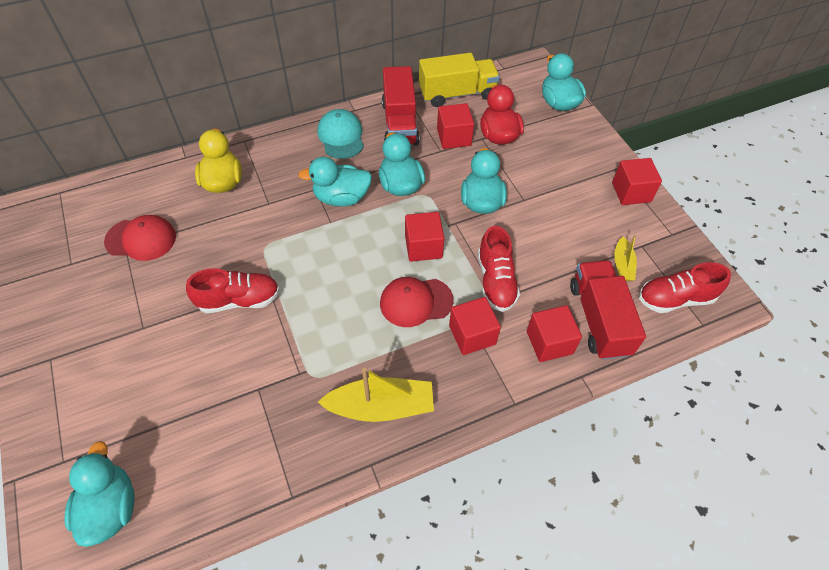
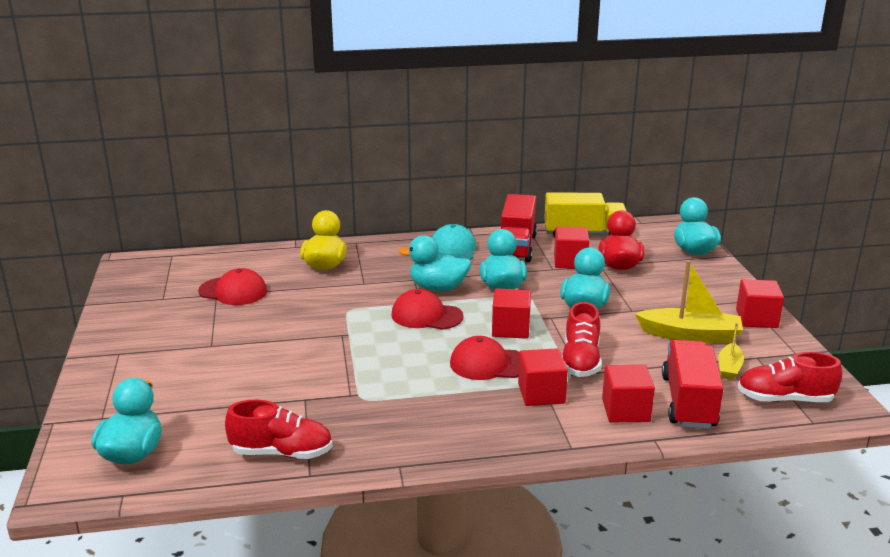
camera: 15 degrees right, 30 degrees down
red shoe [186,268,280,313] -> red shoe moved to [225,400,333,459]
yellow boat [318,368,434,422] -> yellow boat moved to [635,260,743,343]
none -> red cap [391,289,464,330]

